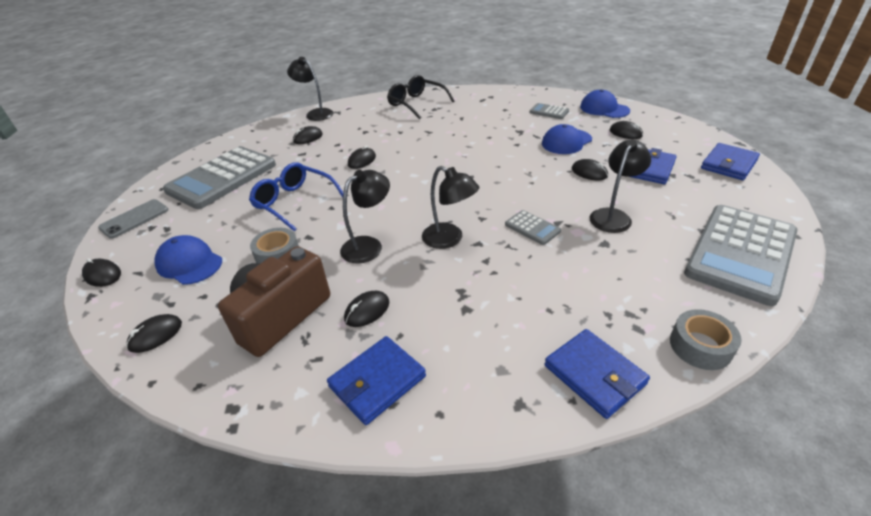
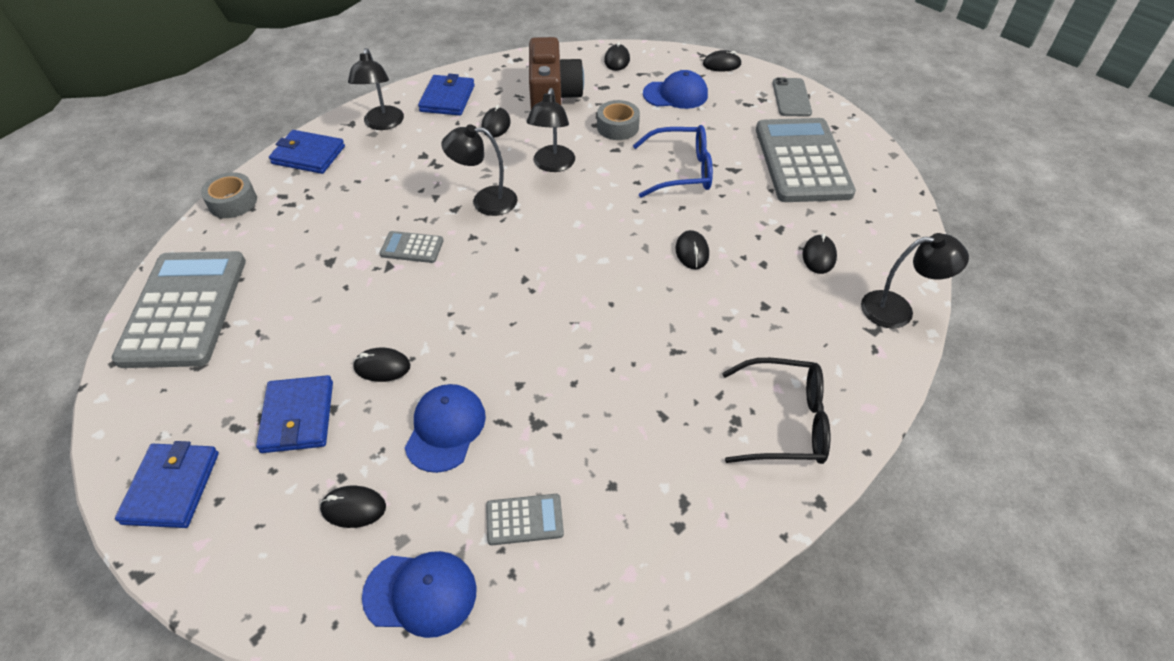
camera: 140 degrees right, 10 degrees up
black lamp [590,139,651,233] -> black lamp moved to [348,48,404,130]

